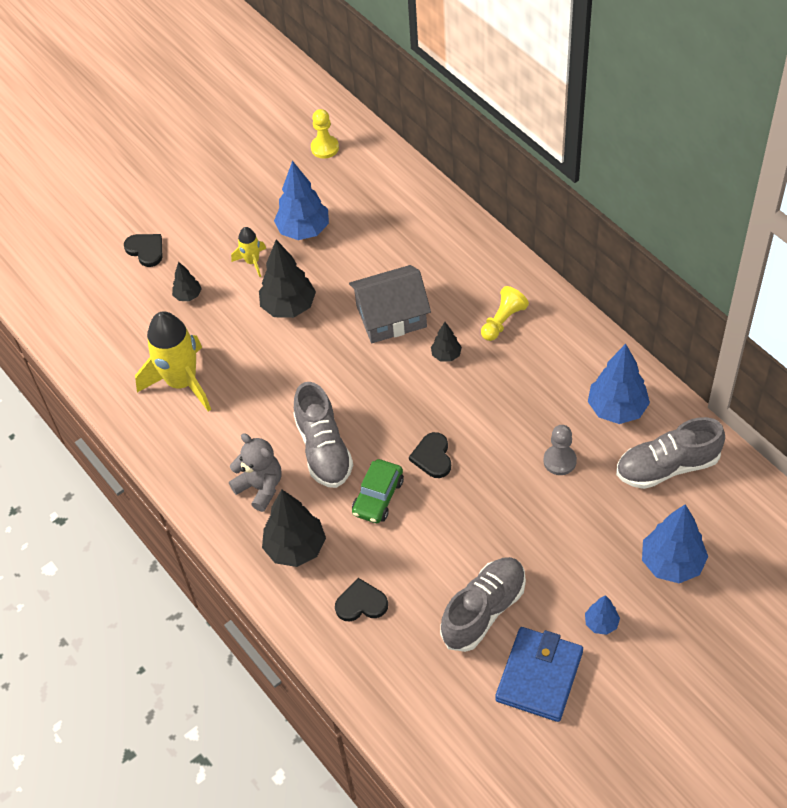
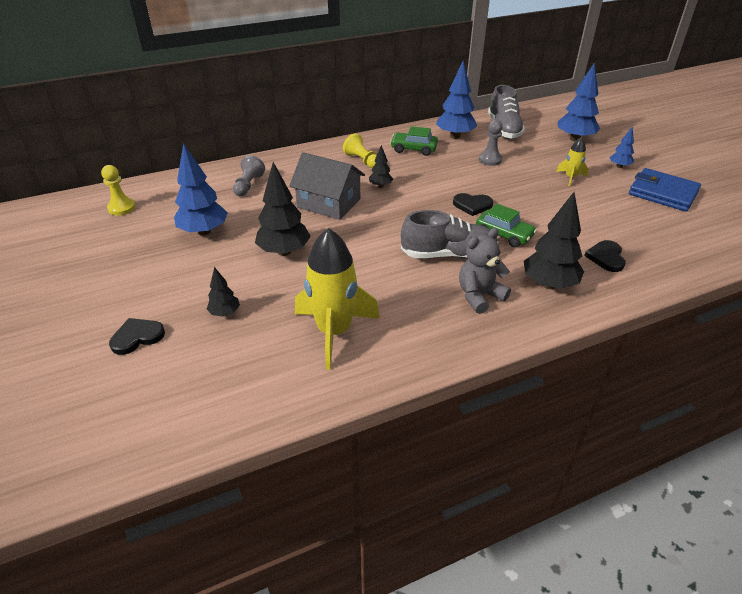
camera: 80 degrees left, 15 degrees down
yellow rocket [231,227,266,277] -> yellow rocket moved to [556,137,588,187]
grey house [349,265,431,343] -> grey house turned 60 degrees counterclockwise [289,152,365,220]
grey shoe [440,557,526,652] -> none
none -> grey pawn [233,155,265,196]
none -> green car [390,126,438,156]

